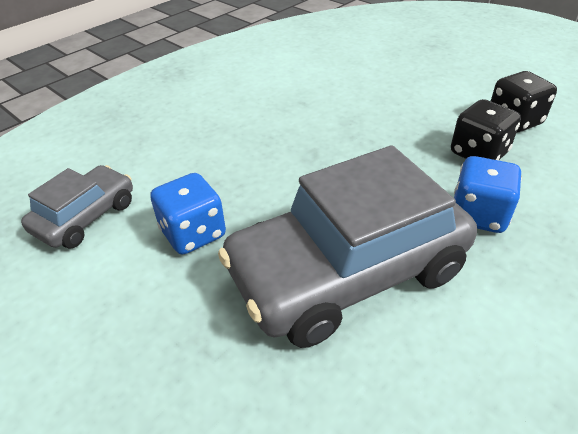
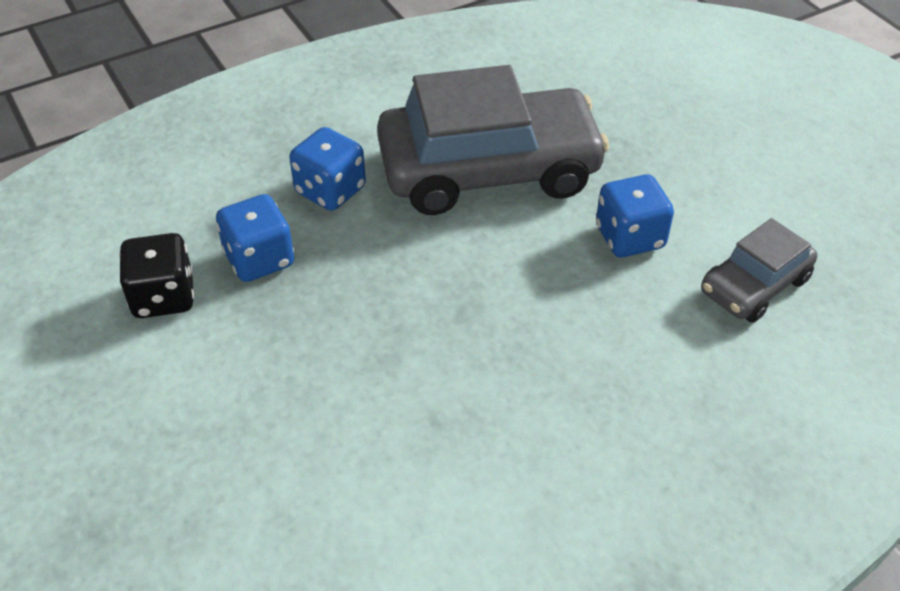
camera: 165 degrees left, 5 degrees up
black dice [451,99,521,160] -> blue dice [216,194,294,282]

